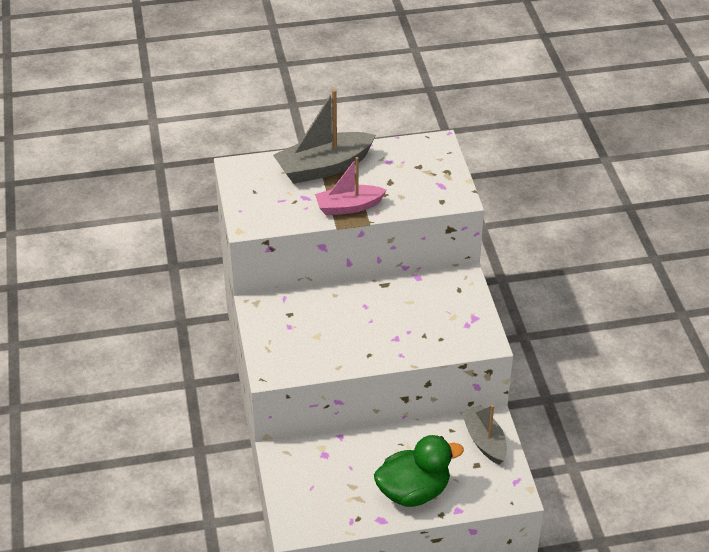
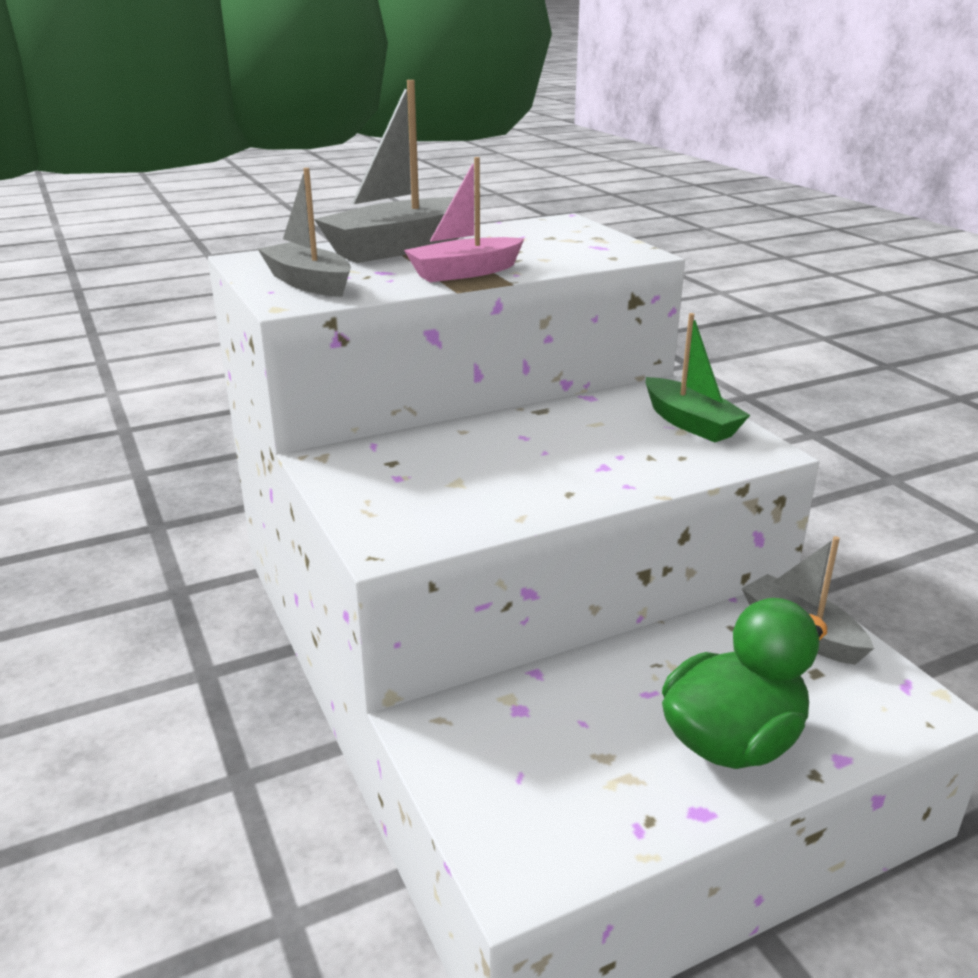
camera: 15 degrees left, 15 degrees down
none -> grey boat [258,168,351,297]
none -> green boat [646,313,750,442]

